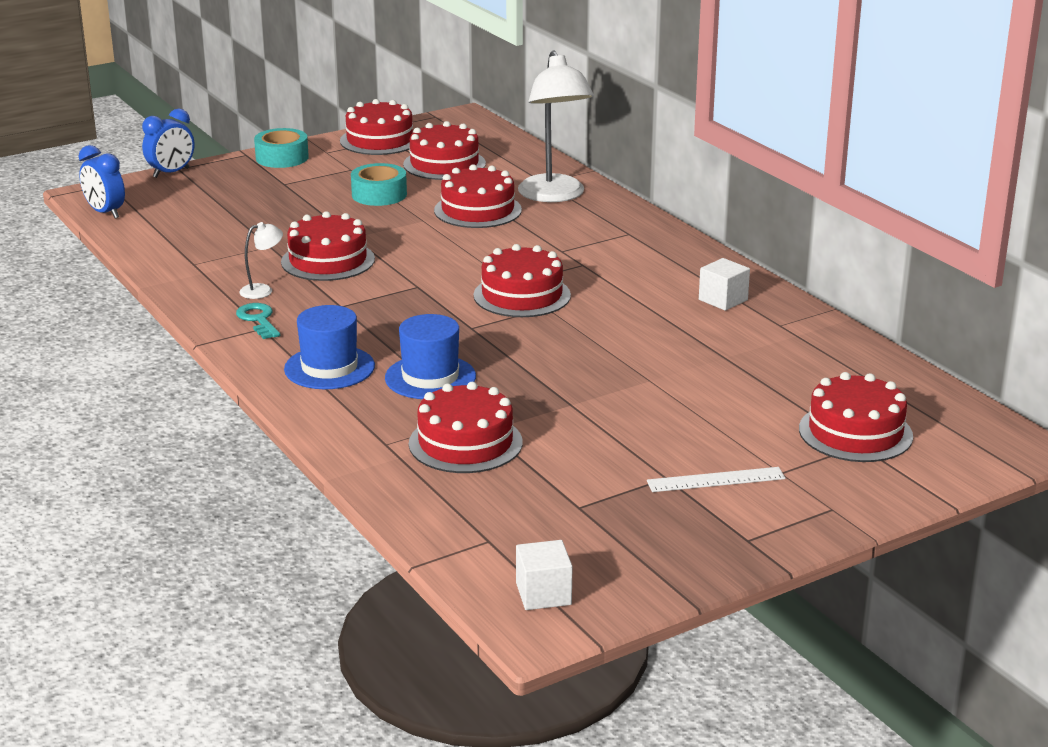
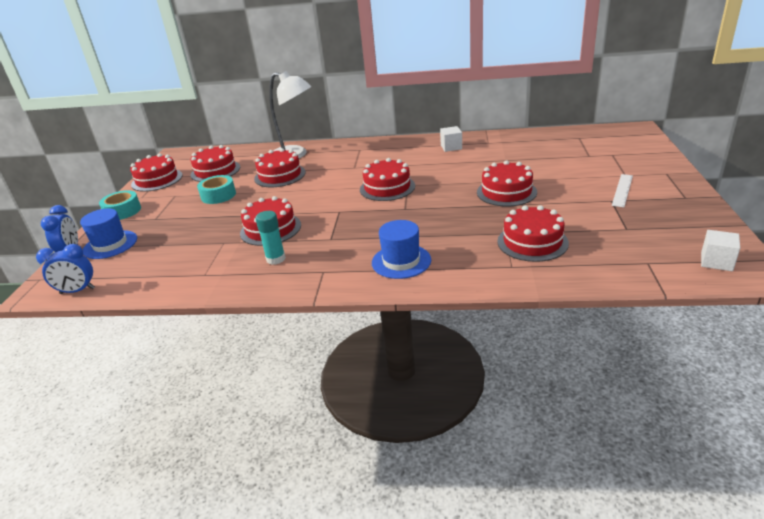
camera: 50 degrees left, 5 degrees up
turquoise key [236,303,280,339] -> none
white lamp [239,222,283,299] -> turquoise glue stick [255,211,286,265]
blue hat [385,314,476,399] -> blue hat moved to [80,208,137,259]
red cake [799,372,913,462] -> red cake moved to [477,160,537,206]

